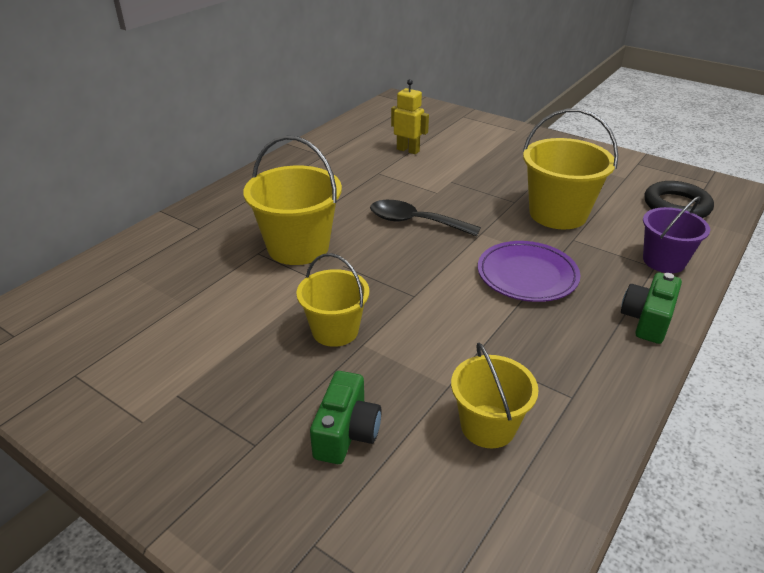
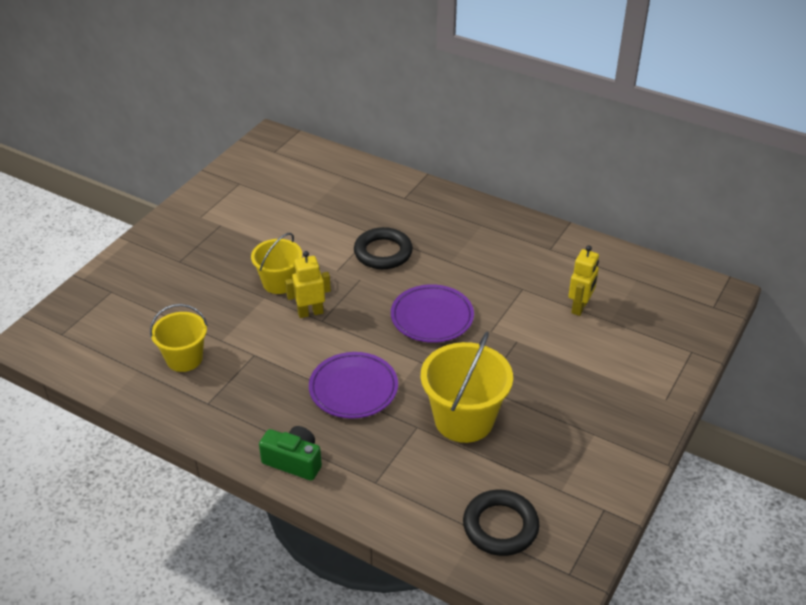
camera: 85 degrees right, 5 degrees up
yellow bucket [243,136,342,265] -> black ring [354,227,413,269]
green camera [310,371,382,464] -> none
black spoon [370,200,481,237] -> purple plate [391,284,474,343]
purple bucket [643,196,710,273] -> none
none -> yellow robot [285,251,331,318]

